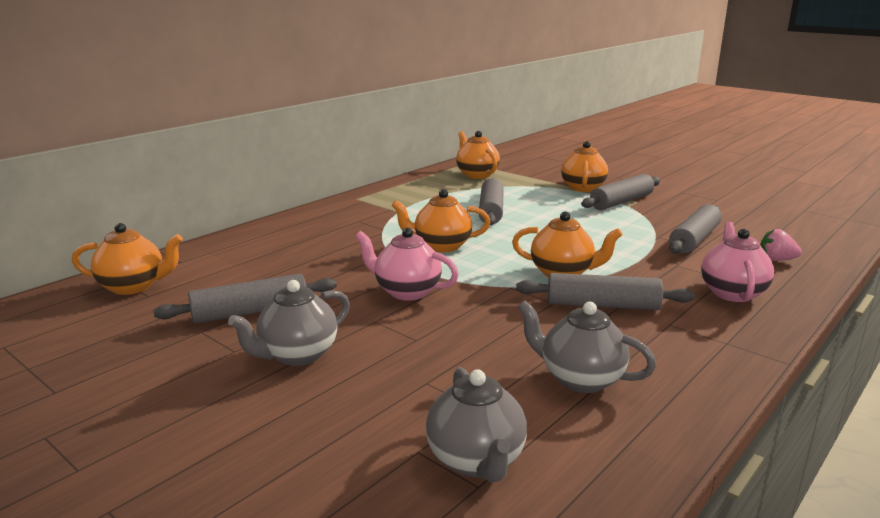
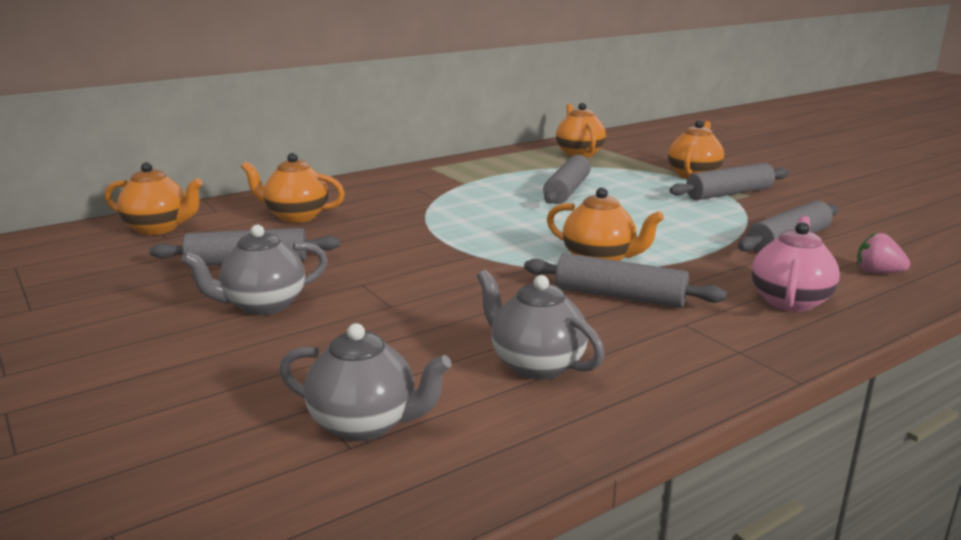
camera: 15 degrees right, 0 degrees up
pink teapot [355,227,459,301] -> none
orange teapot [392,189,490,252] -> orange teapot moved to [241,153,345,223]
grey teapot [426,367,527,482] -> grey teapot turned 75 degrees counterclockwise [279,323,452,441]

